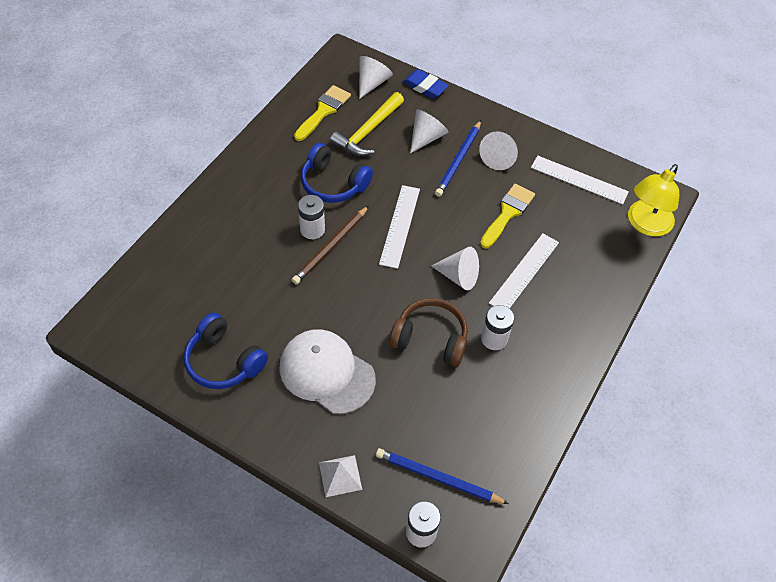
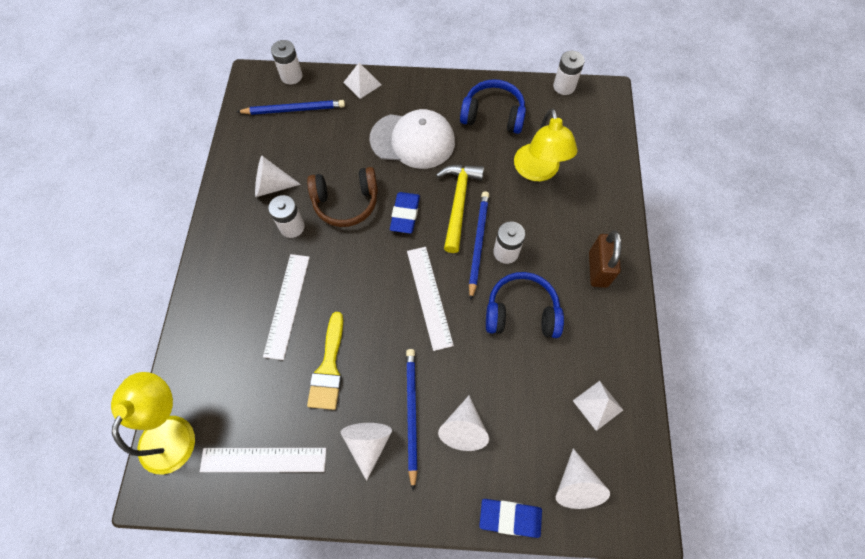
camera: 155 degrees right, 10 degrees up
brown pencil [292,206,369,284] -> blue pencil [469,192,489,300]
yellow brush [294,85,351,141] -> white pyramid [573,381,623,431]
yellow hammer [330,92,404,156] -> yellow hammer moved to [436,165,484,253]
white cone [432,247,479,290] -> white cone moved to [255,156,301,197]
none -> blue eraser [390,192,420,233]
none -> yellow lamp [514,108,578,181]
none -> white battery [553,51,585,95]
none -> brown padlock [589,231,622,288]

